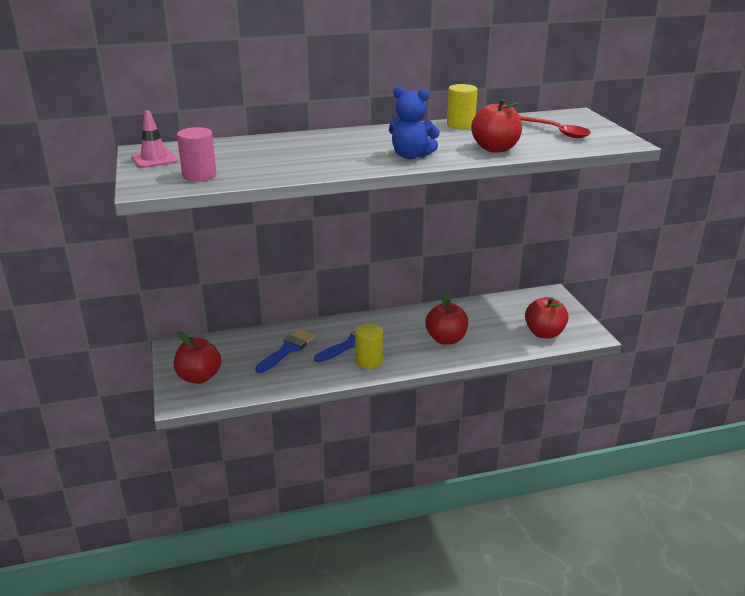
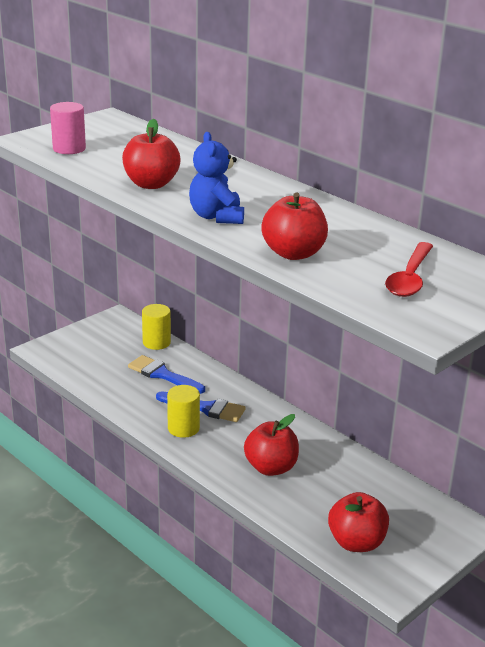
camera: 60 degrees right, 0 degrees up
pink traffic cone [131,110,178,168] -> none
red apple [174,332,221,384] -> red apple moved to [122,119,180,189]
blue brush [255,329,316,373] -> blue brush turned 150 degrees counterclockwise [128,355,205,394]
yellow cylinder [447,84,478,129] -> yellow cylinder moved to [142,304,171,350]

